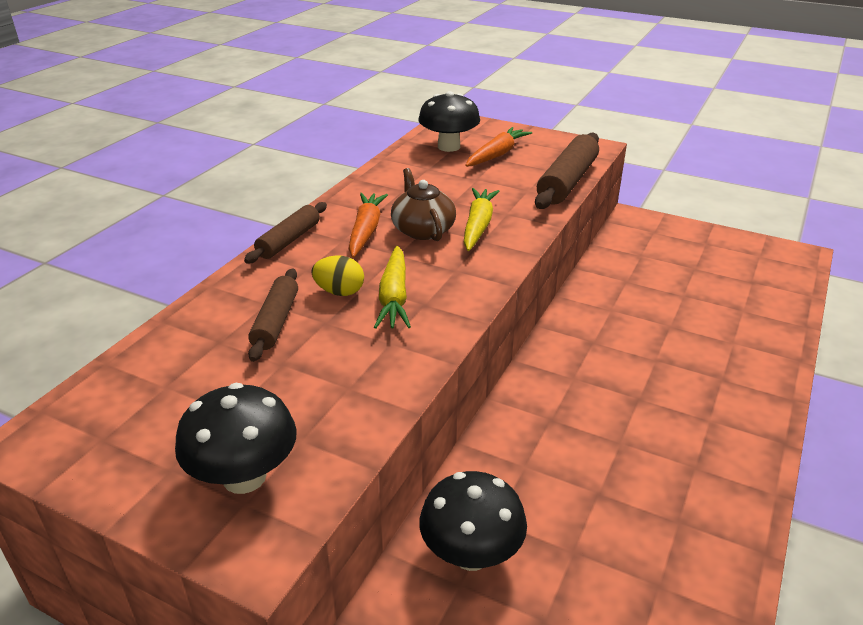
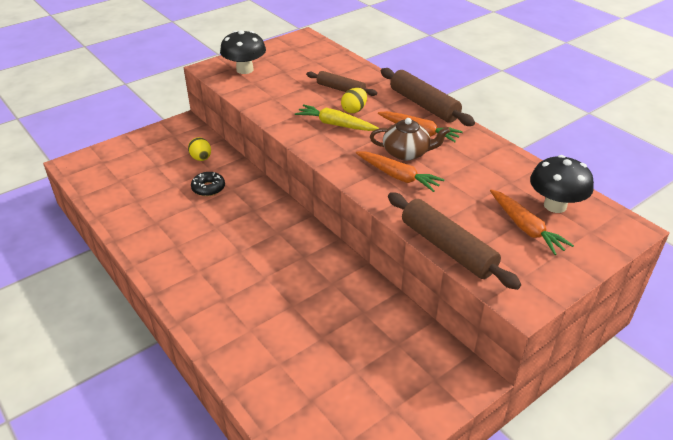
camera: 115 degrees right, 5 degrees up
brown rolling pin [244,202,327,263] -> brown rolling pin [381,68,475,126], size x1.58
black mushroom [419,471,527,571] -> yellow egg [188,137,211,161]
yellow carrot [464,188,500,251] -> orange carrot [356,151,445,192]
none -> black donut [191,172,225,196]

